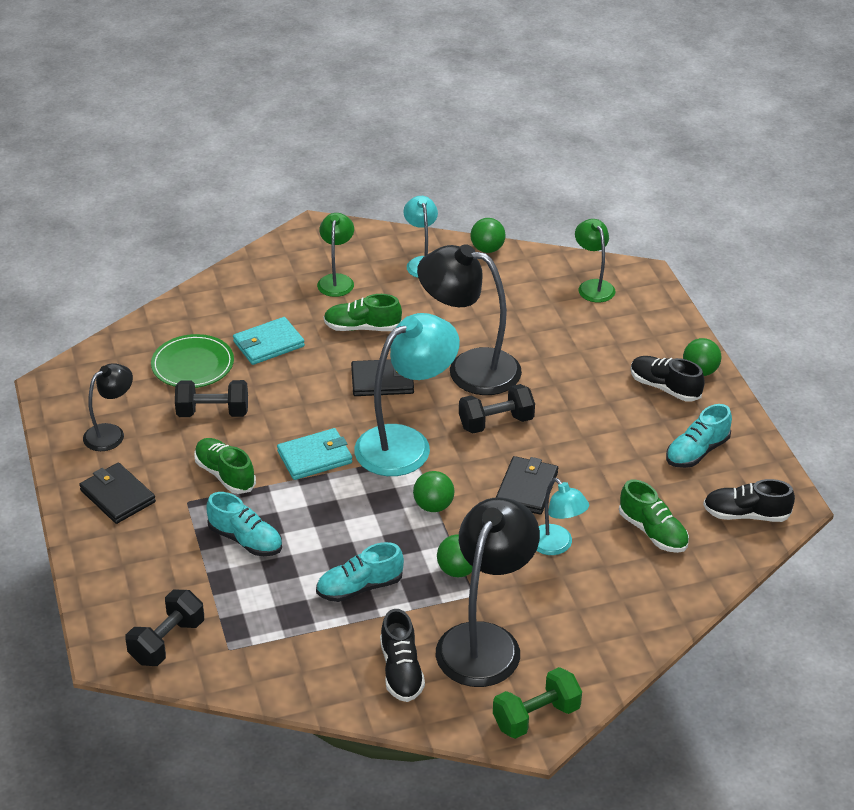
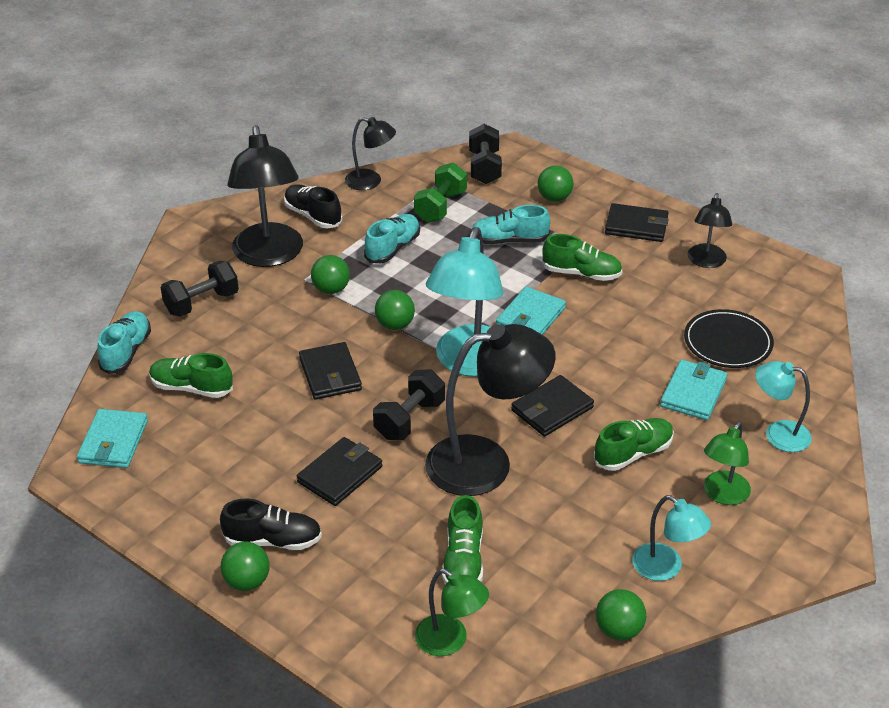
camera: 145 degrees right, 0 degrees up
green plate [151,334,234,388] -> black plate [684,309,774,368]
black dumbbell [175,380,248,417] -> black dumbbell moved to [160,261,239,317]
green lamp [317,213,354,297] -> green lamp turned 60 degrees clockwise [704,422,751,505]
green dumbbell [493,667,582,739] -> green dumbbell moved to [414,163,467,223]
turquoise lamp [536,478,589,555] -> turquoise lamp moved to [755,361,812,452]
turquoise shoe [666,404,732,468] -> turquoise shoe moved to [97,311,151,374]
black shoe [703,479,795,522] -> turquoise wallet [77,409,148,468]
none -> black wallet [297,437,382,506]
none -> black lamp [345,117,396,190]
none -> green shoe [442,495,483,584]
none -> green ball [538,166,574,202]

